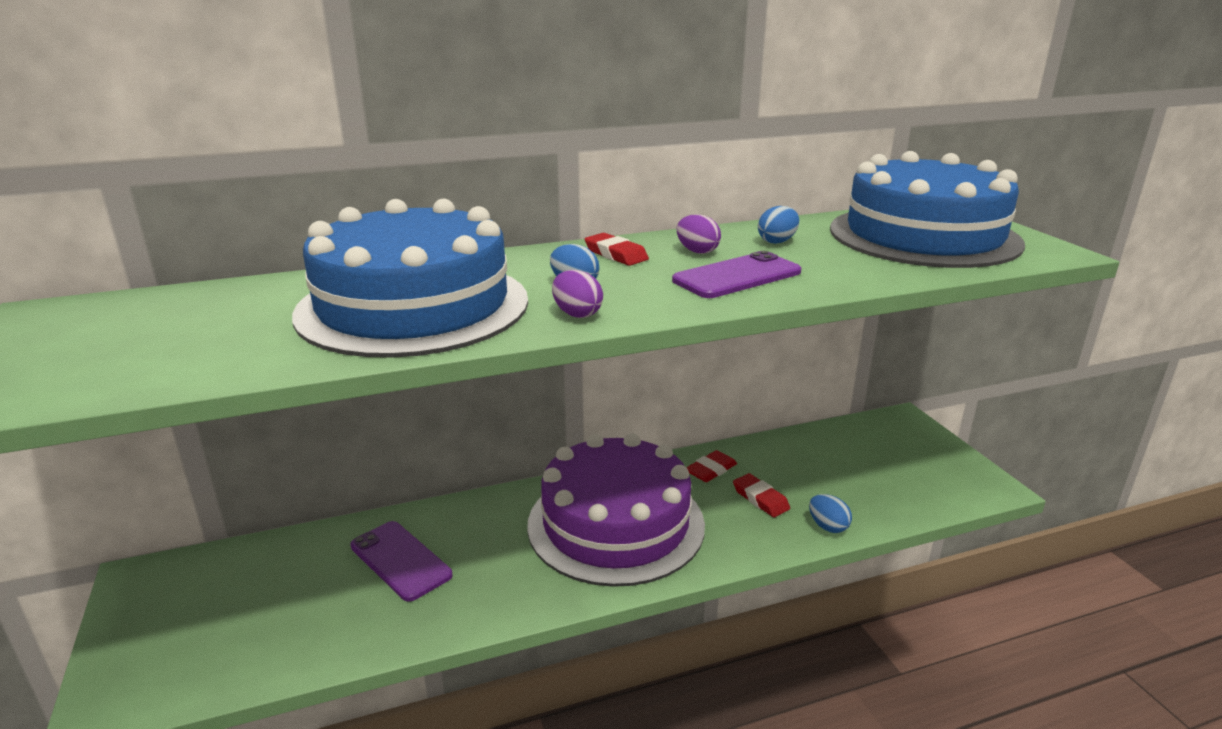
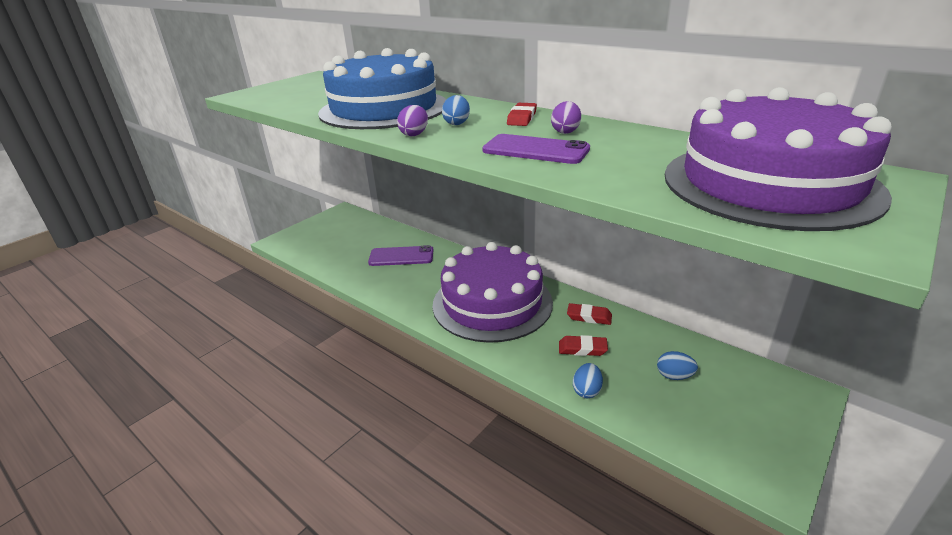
camera: 60 degrees right, 5 degrees up
purple phone [350,521,452,602] -> purple phone turned 75 degrees clockwise [368,245,434,266]
red eraser [733,473,790,517] -> red eraser turned 75 degrees clockwise [559,335,608,356]
blue egg [758,206,799,244] -> blue egg moved to [657,351,698,380]
blue cake [830,151,1025,268] -> purple cake [665,87,892,231]

